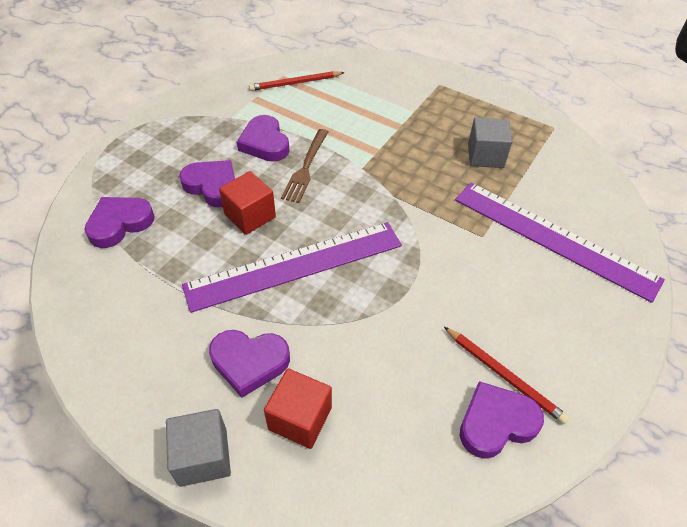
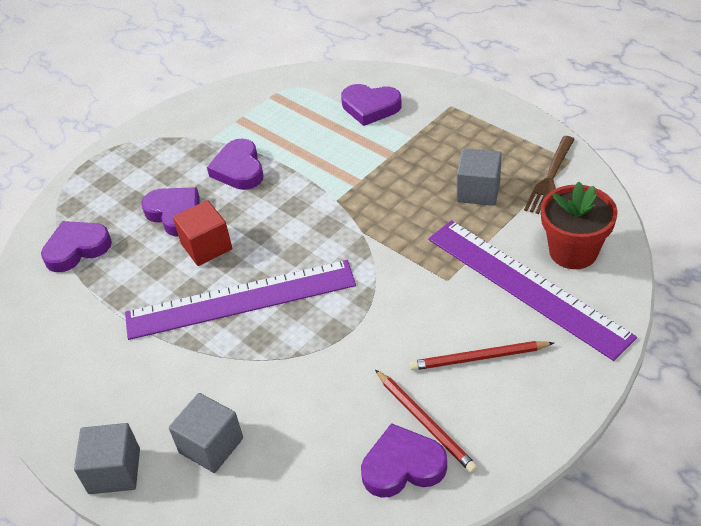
camera: 15 degrees right, 5 degrees down
purple heart [209,330,290,398] -> purple heart moved to [341,84,402,126]
red pencil [249,71,345,91] -> red pencil moved to [410,341,554,370]
red cube [264,368,332,449] -> grey cube [169,393,243,473]
brown fork [281,129,328,203] -> brown fork moved to [524,136,575,214]
none -> red flower pot [541,182,618,269]

